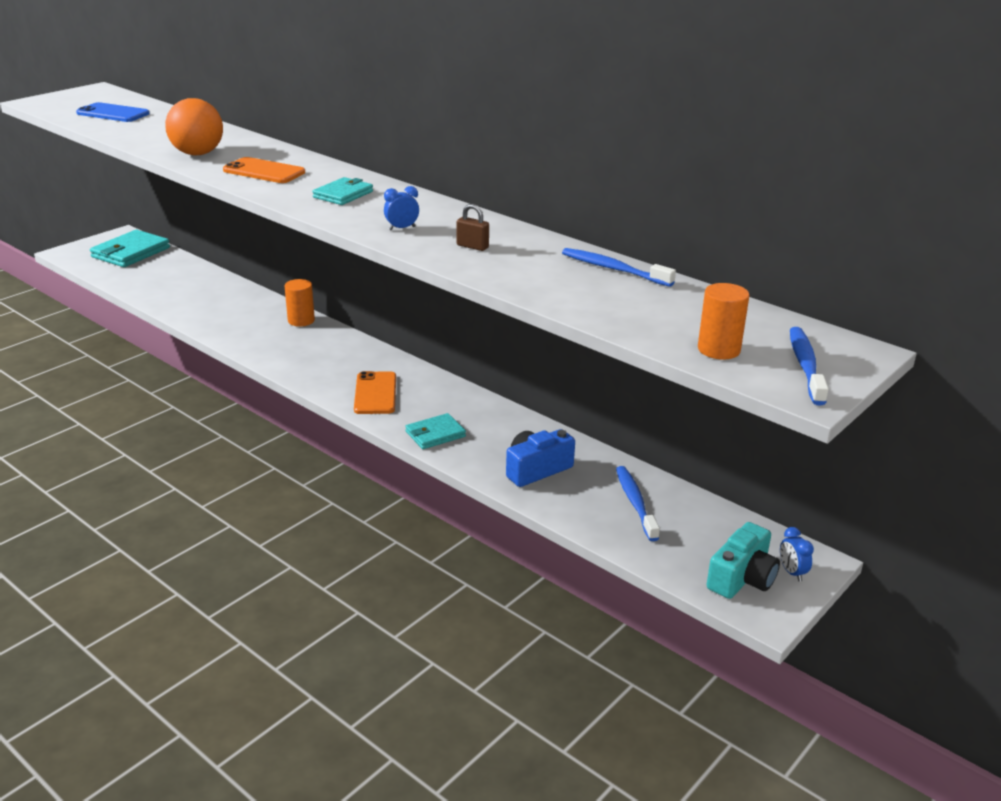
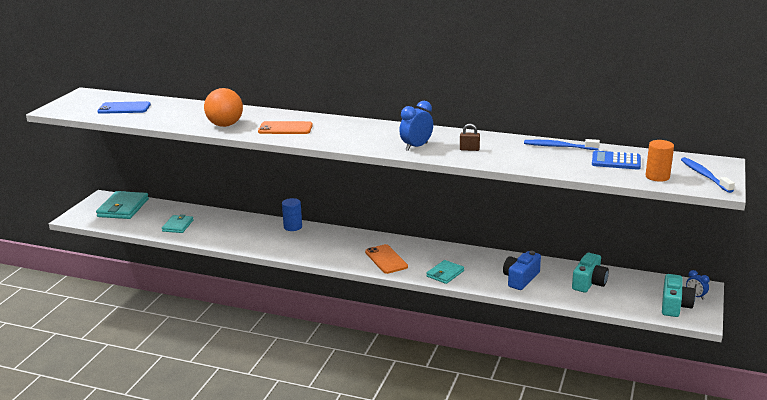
camera: 20 degrees left, 5 degrees down
orange cylinder [285,279,315,327] -> blue cylinder [282,198,302,231]
turquoise wallet [312,177,373,205] -> turquoise wallet moved to [162,214,194,233]
blue clock [384,186,419,230] -> blue clock [399,101,433,151], size x1.70
blue toothbrush [616,466,660,541] -> turquoise camera [572,253,609,293]
none -> blue calculator [592,151,641,170]

